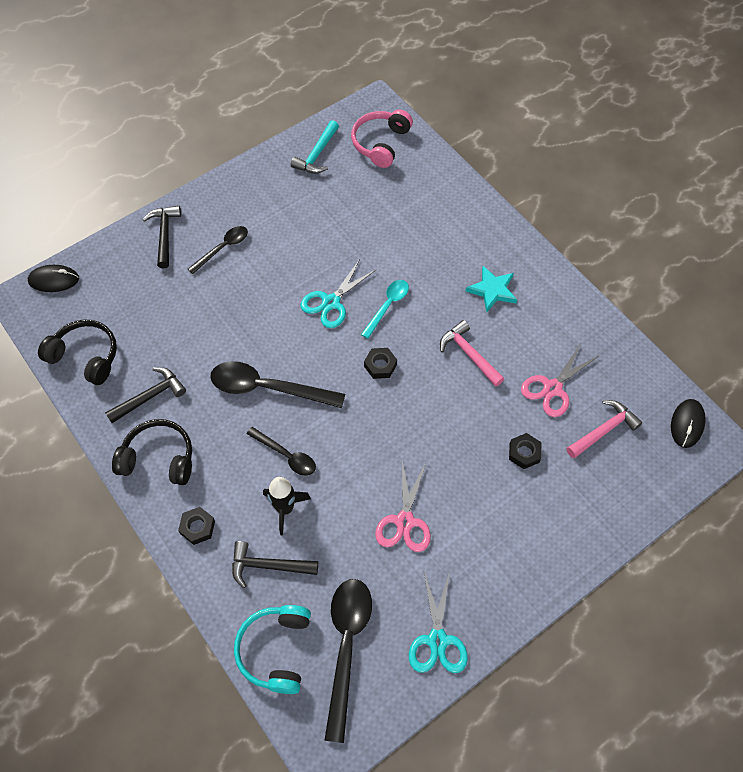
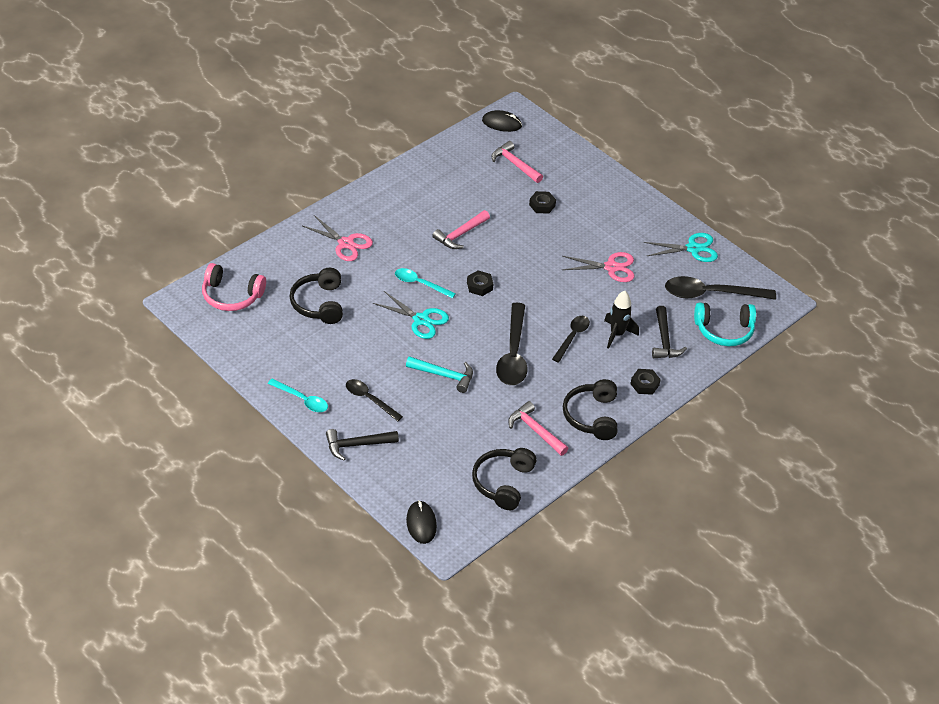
camera: 100 degrees left, 15 degrees down
black hammer [105,367,186,423] -> pink hammer [508,401,569,456]
turquoise hammer [291,120,339,174] -> turquoise hammer moved to [406,356,473,393]
turquoise star [466,266,517,312] -> none
pink scissors [521,343,600,417] -> pink scissors moved to [303,215,373,261]
none -> turquoise spoon [268,379,328,412]
none -> black headphones [289,268,343,324]

